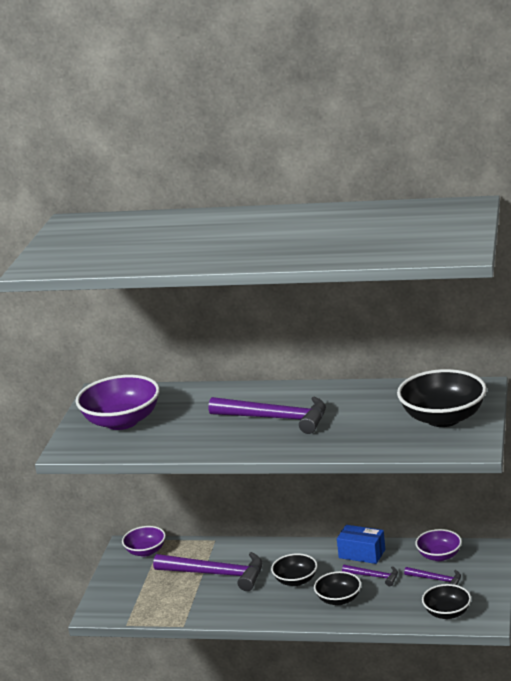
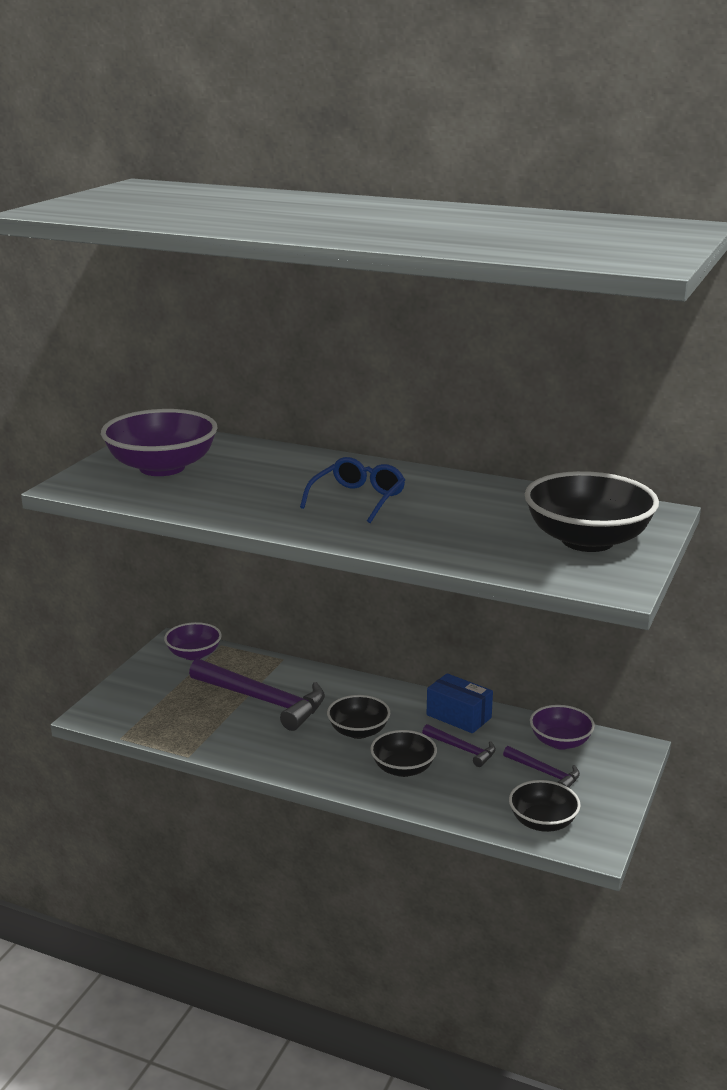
camera: 10 degrees right, 0 degrees up
purple hammer [209,396,326,434] -> blue glasses [300,457,405,523]

